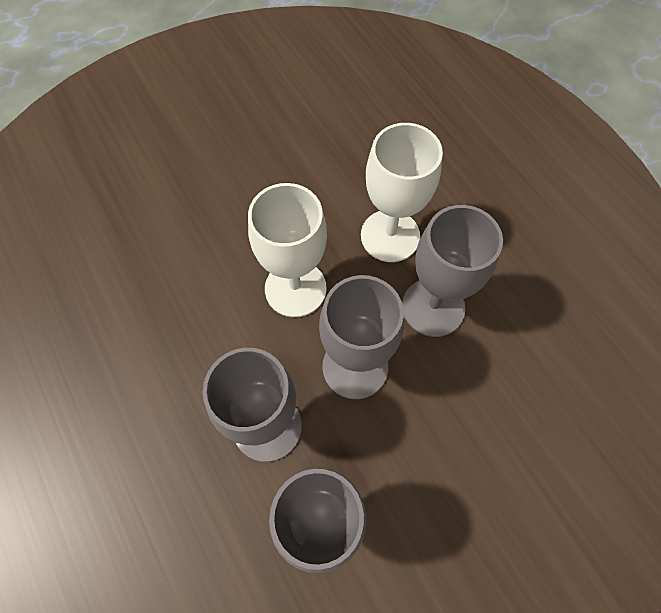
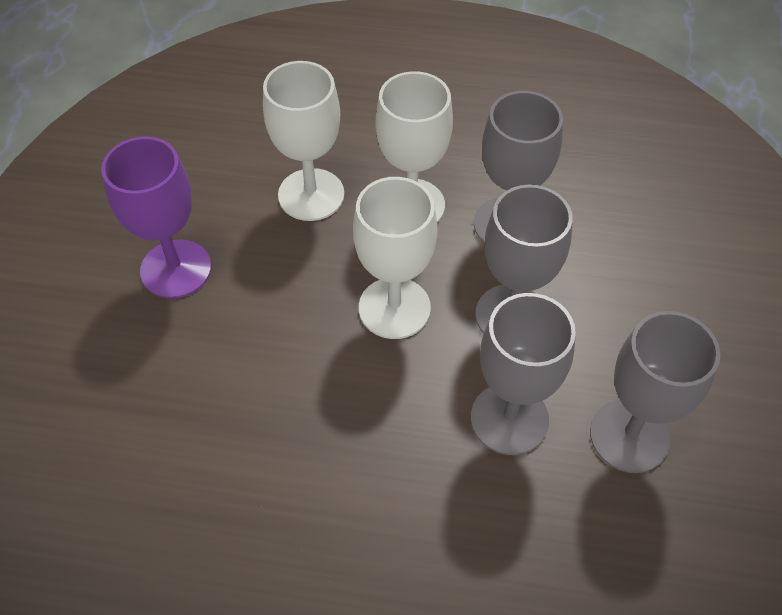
camera: 50 degrees left, 10 degrees down
none -> purple goblet [101,136,211,299]
none -> white goblet [263,61,344,221]

